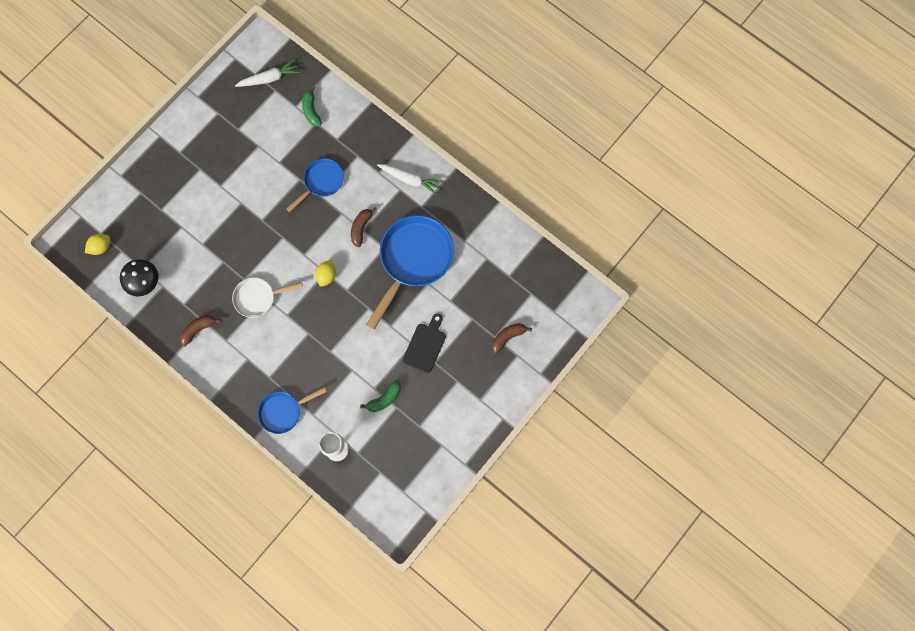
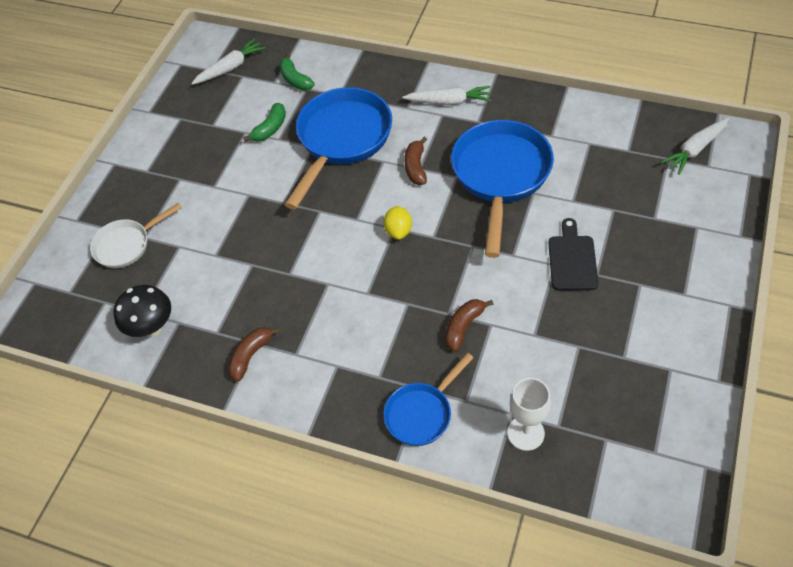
camera: 15 degrees left, 20 degrees down
yellow lemon [85,234,110,255] -> none
white pan [232,278,303,318] -> white pan moved to [90,203,182,269]
blue pan [286,159,344,212] -> blue pan [285,87,392,209], size x1.80
green banana [360,380,401,412] -> green banana moved to [243,103,286,142]
brown banana [492,323,532,354] -> brown banana moved to [445,299,494,352]
none -> white carrot [660,117,729,175]

